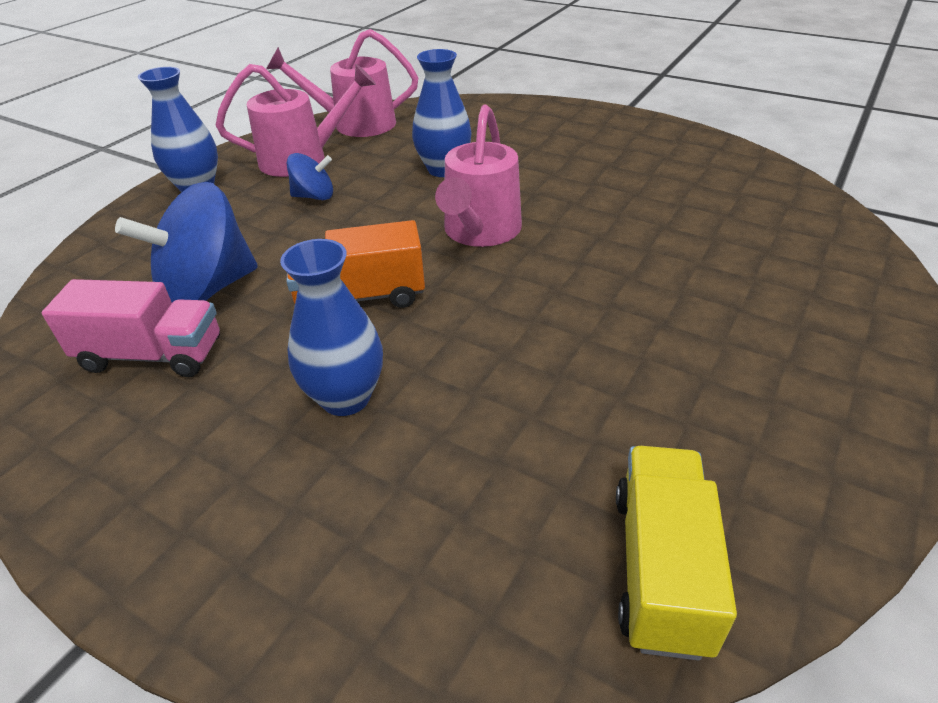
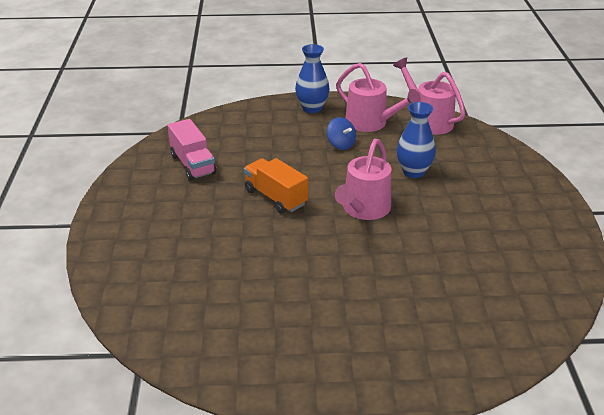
camera: 55 degrees right, 5 degrees down
blue spinning top [115,182,257,302] -> none
blue vase [280,239,383,416] -> none
pink watering can [435,105,522,247] -> pink watering can turned 45 degrees counterclockwise [335,139,391,220]
yellow truck [616,446,737,661] -> none

